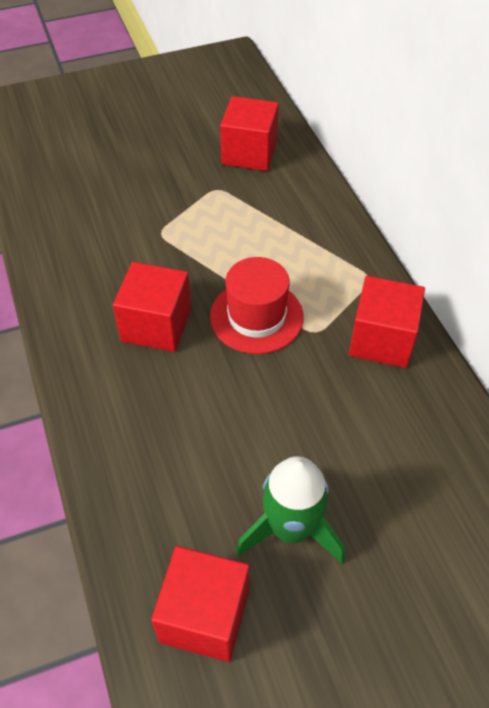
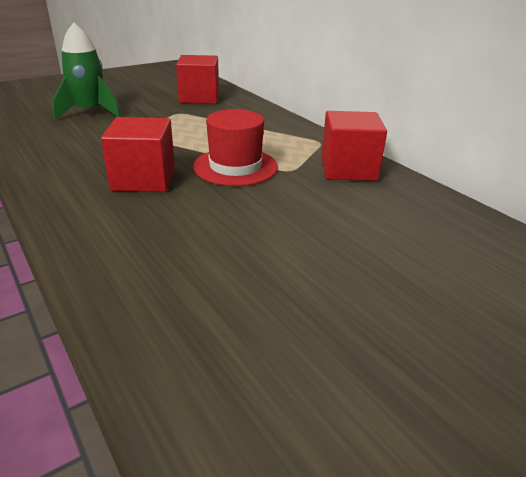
camera: 15 degrees left, 20 degrees down
red cube [151,546,249,662] -> none
green rocket [236,456,345,564] -> green rocket moved to [52,22,121,120]

